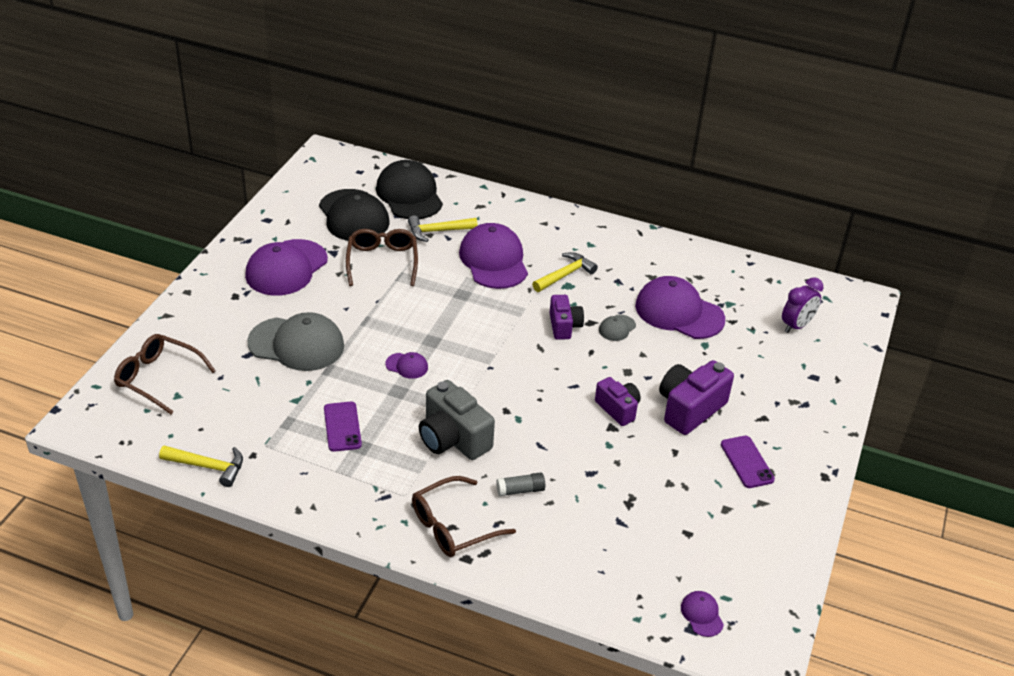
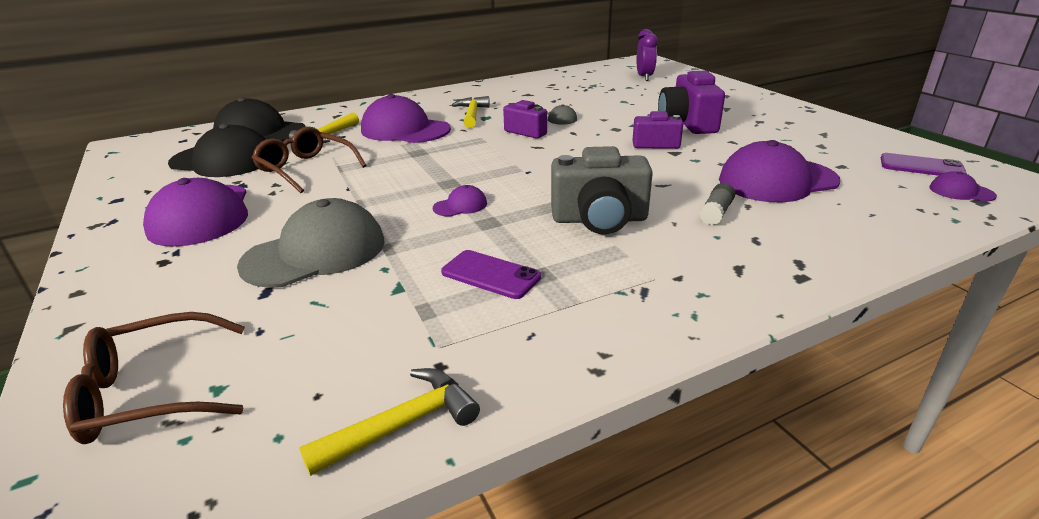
camera: 45 degrees left, 10 degrees down
brown glasses [412,476,516,557] -> none
purple cap [635,276,725,339] -> purple cap moved to [719,140,840,202]
purple phone [721,436,775,488] -> purple phone moved to [881,153,967,176]

